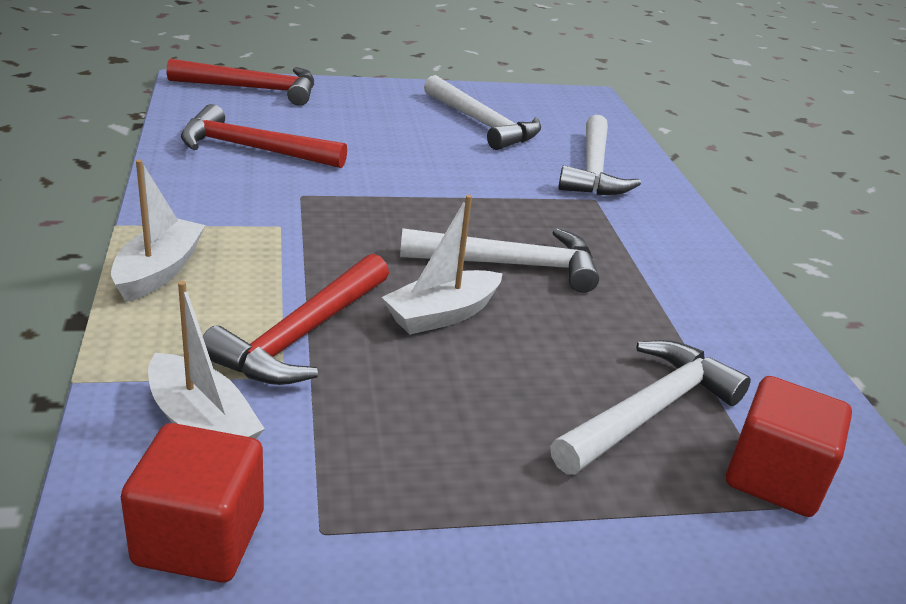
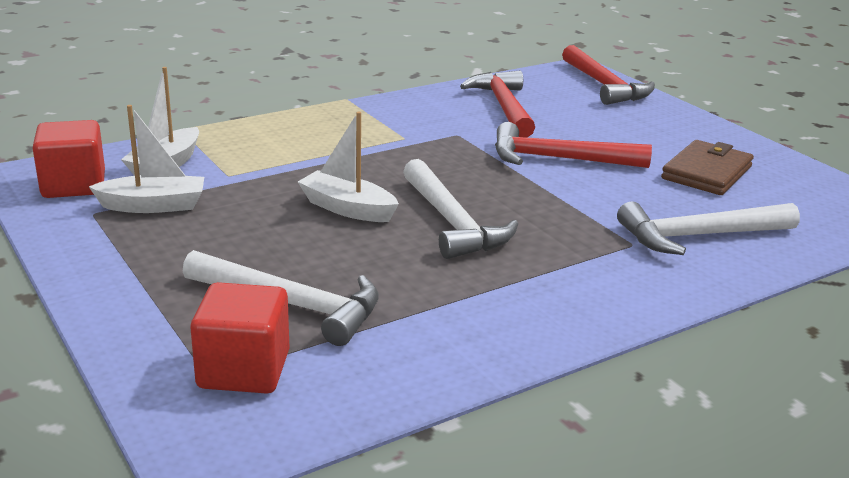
camera: 70 degrees right, 5 degrees down
white boat [111,159,205,302] -> white boat moved to [89,105,204,213]
red hammer [203,254,389,385] -> red hammer moved to [495,122,652,168]
white hammer [424,75,541,150] -> brown wallet [661,140,754,195]

